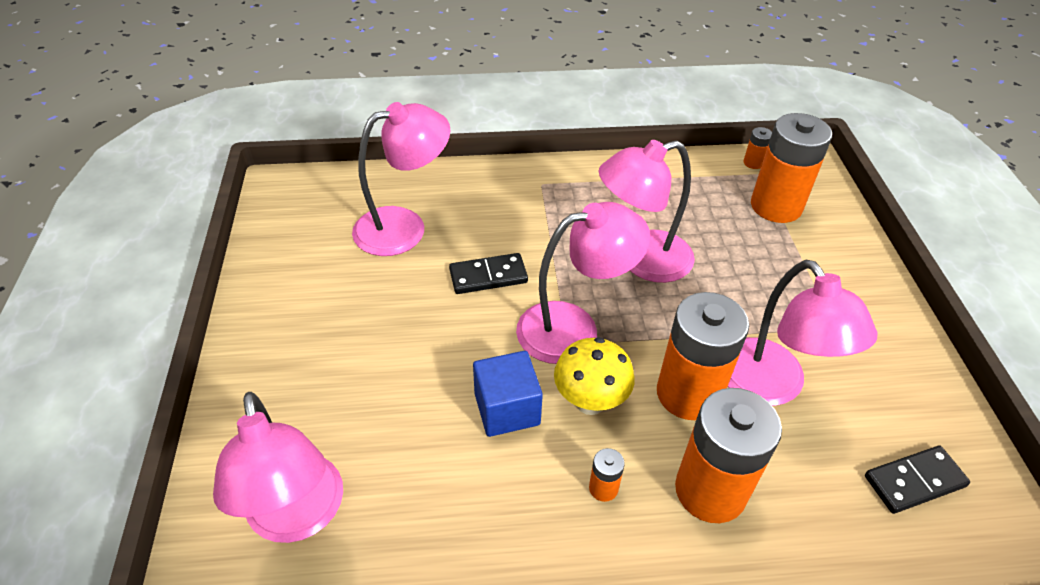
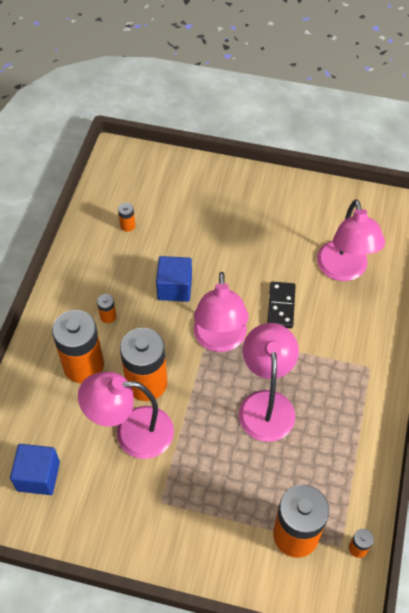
camera: 110 degrees right, 10 degrees up
pink lamp [213,392,343,543] -> none
yellow mushroom [554,337,635,415] -> none
black domino [865,446,970,514] -> blue cube [10,444,60,495]
none -> orange battery [118,203,135,232]

